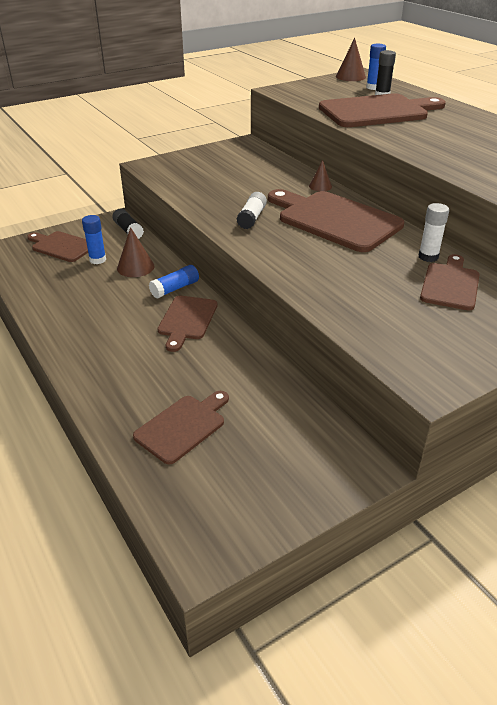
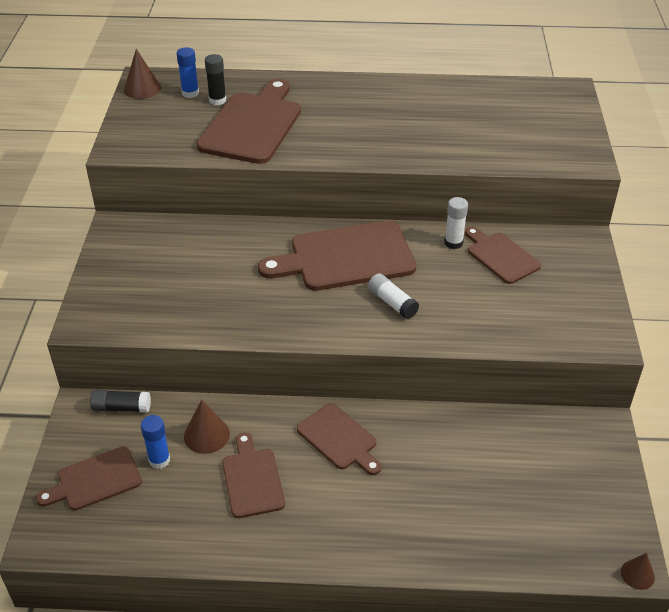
camera: 55 degrees left, 5 degrees up
brown cutting board [133,391,229,465] -> brown cutting board moved to [222,432,285,518]
blue glue stick [149,265,199,298] -> none
white glue stick [236,192,267,229] -> white glue stick moved to [368,273,419,319]
brown cone [309,160,332,191] -> brown cone moved to [621,553,655,590]

